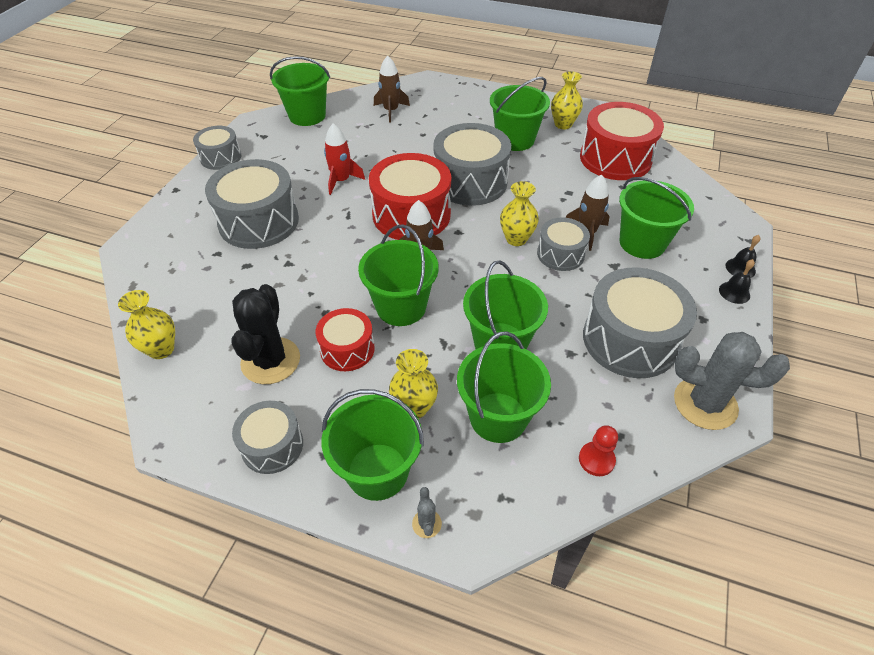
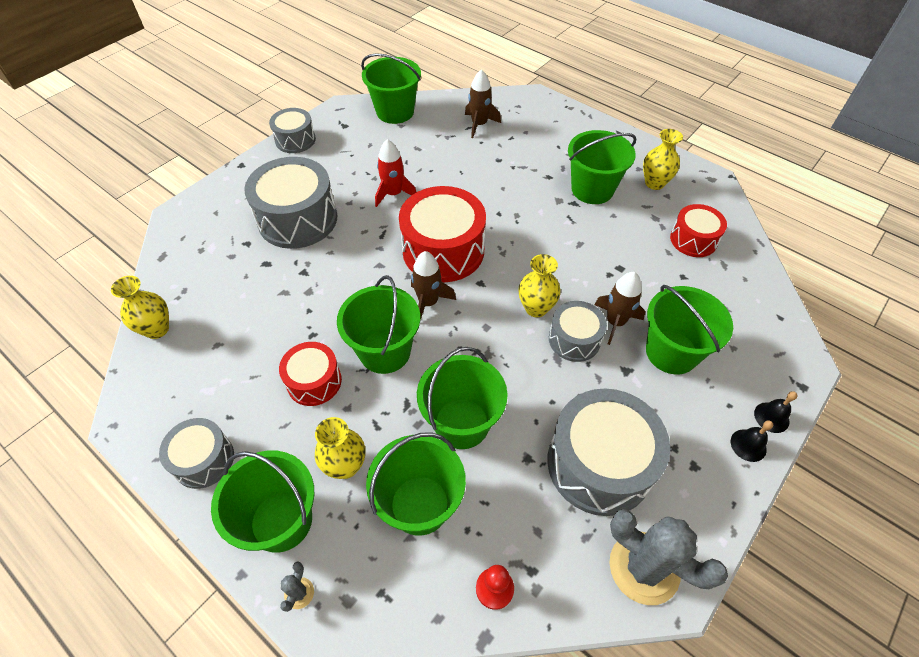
camera: 20 degrees right, 5 degrees up
black cactus [231,284,300,384] -> none
grey drum [433,123,511,206] -> none
red drum [580,102,664,180] -> red drum [670,204,727,257], size x0.57

